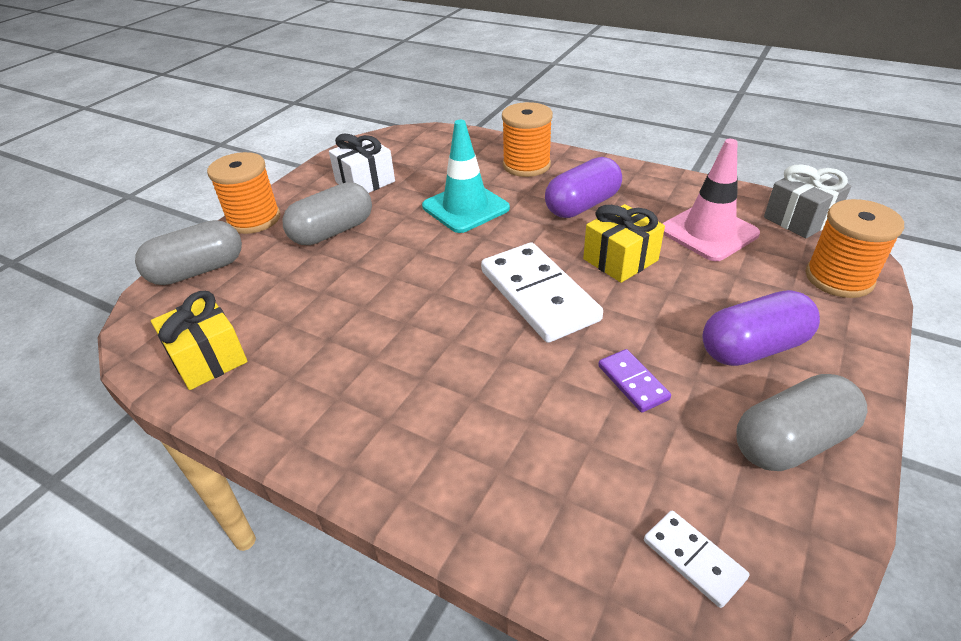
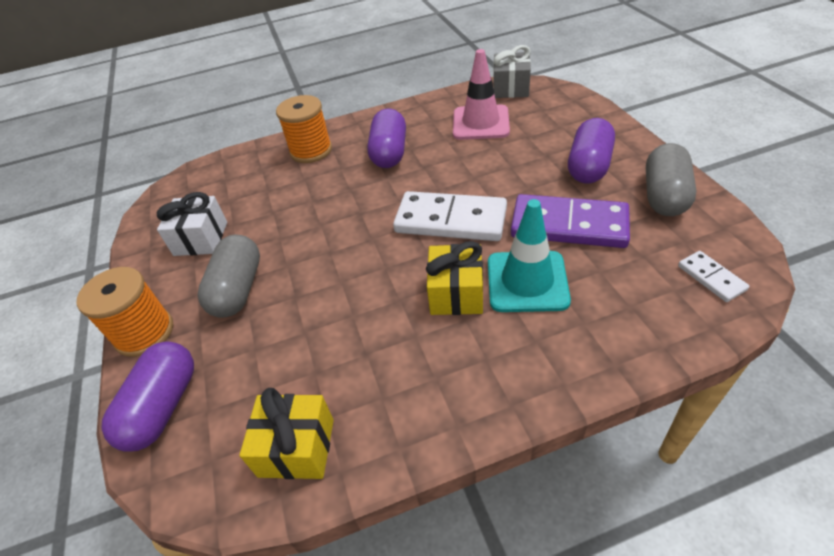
camera: 45 degrees left, 5 degrees up
grey capsule [135,220,242,285] -> purple capsule [101,341,194,452]
turquoise traffic cone [422,120,510,233] -> turquoise traffic cone moved to [488,199,571,312]
yellow gift [583,204,665,283] -> yellow gift moved to [426,241,483,315]
purple domino [598,349,671,413] -> purple domino [511,194,630,248], size x2.09
white domino [644,511,749,608] -> white domino turned 60 degrees clockwise [678,251,749,302]
orange spool [806,199,904,298] -> none

